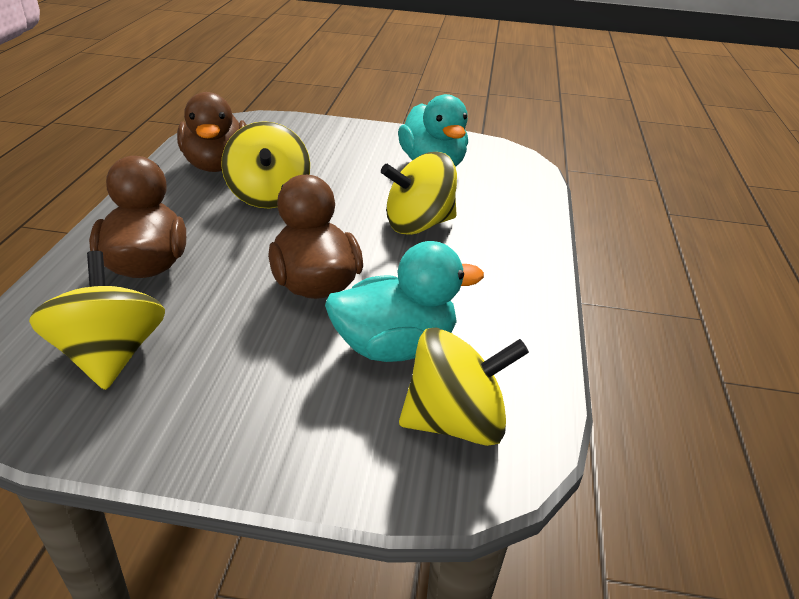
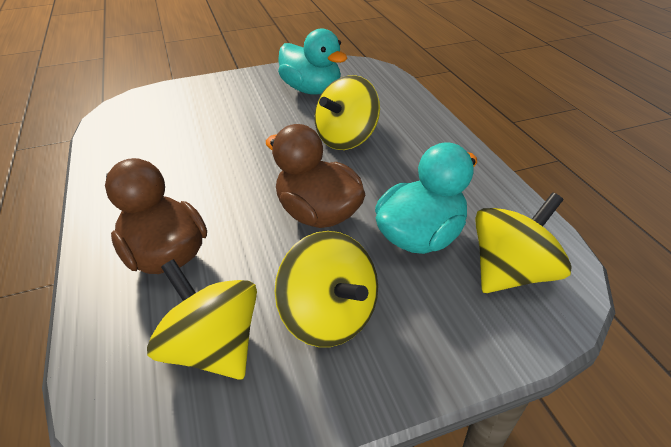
camera: 25 degrees left, 5 degrees up
brown duck [177,92,246,172] -> none
yellow spinning top [221,121,310,208] -> yellow spinning top moved to [275,231,378,347]

